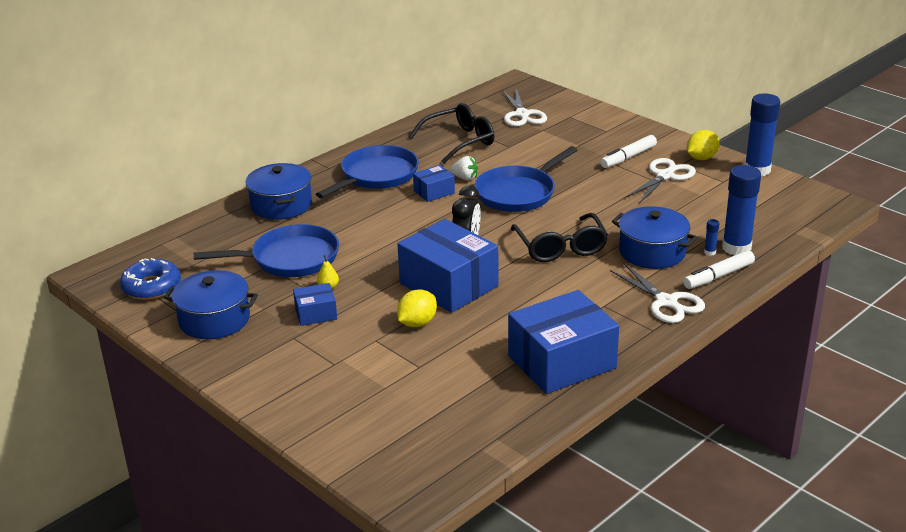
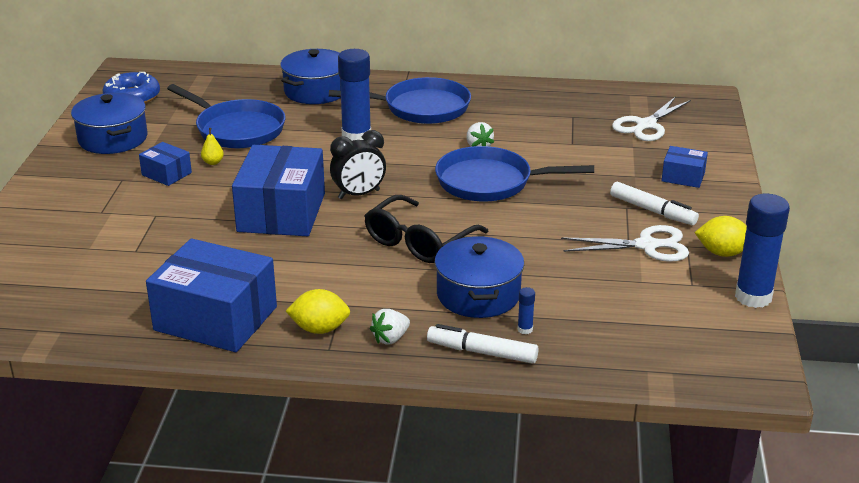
camera: 50 degrees right, 0 degrees up
yellow lemon [397,290,437,327] -> yellow lemon moved to [286,289,350,334]
black glasses [409,103,494,164] -> none
blue box [413,165,455,202] -> blue box moved to [662,146,708,188]
white marker [600,135,657,168] -> white marker turned 150 degrees counterclockwise [610,182,699,225]
white scissors [610,263,705,323] -> white strawberry [370,309,410,345]
blue glue stick [722,165,761,255] -> blue glue stick moved to [338,49,371,141]

